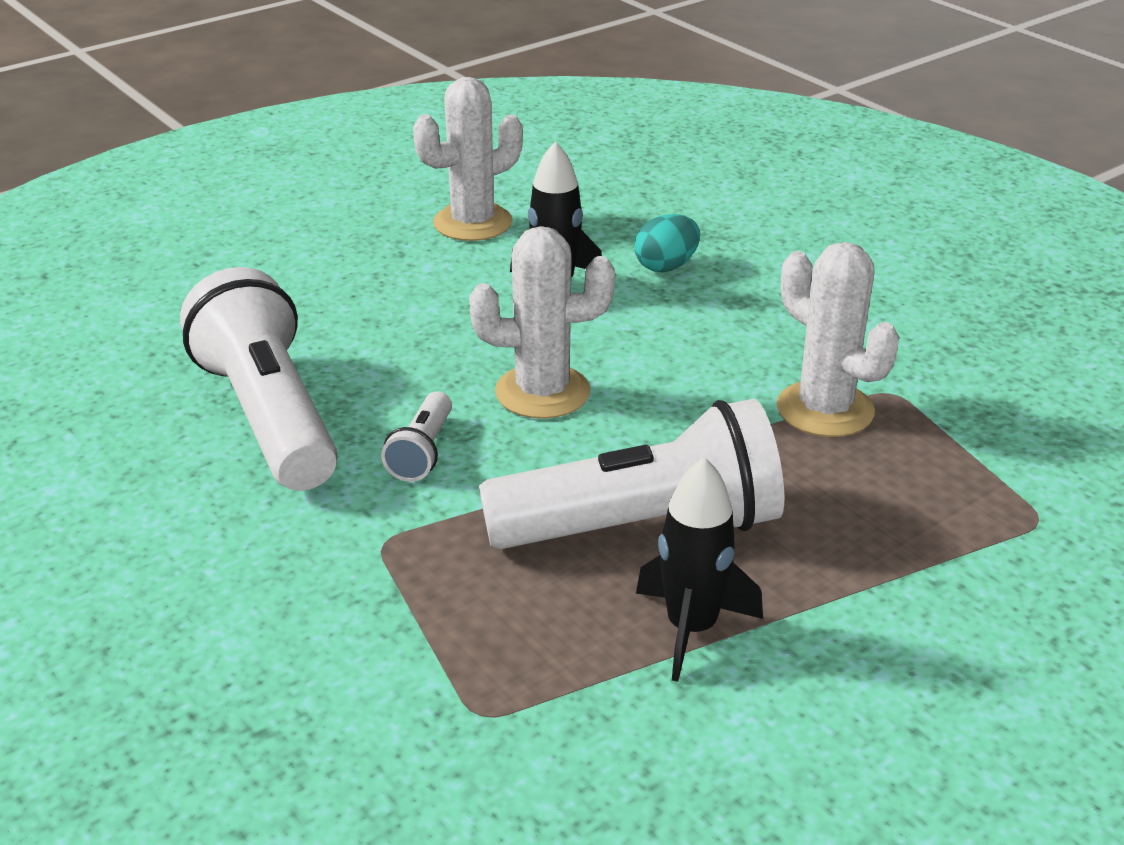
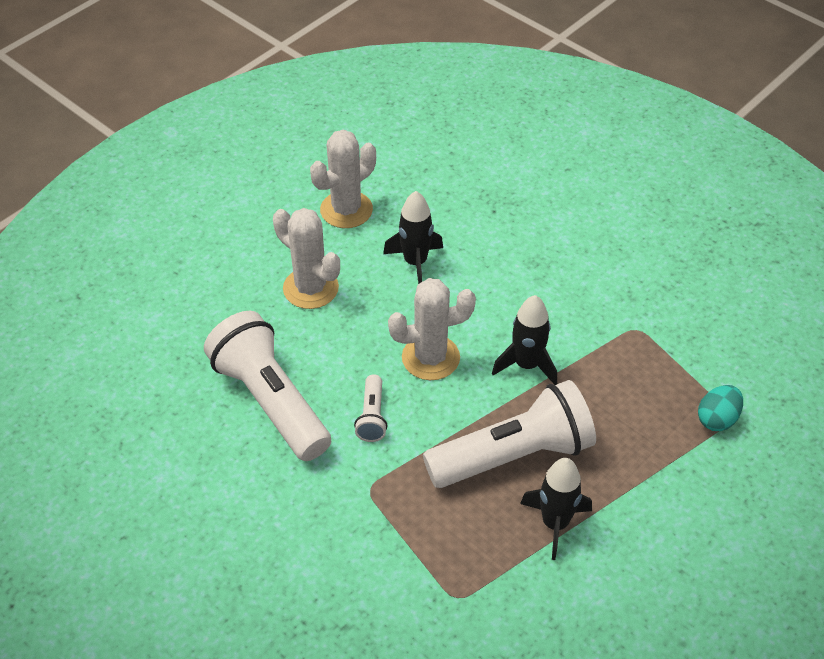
camera: 10 degrees left, 15 degrees up
turquoise egg [635,214,700,272] -> turquoise egg moved to [698,385,743,431]
white cactus [777,242,899,437] -> white cactus moved to [273,208,340,309]
none -> black rocket [492,295,557,385]

